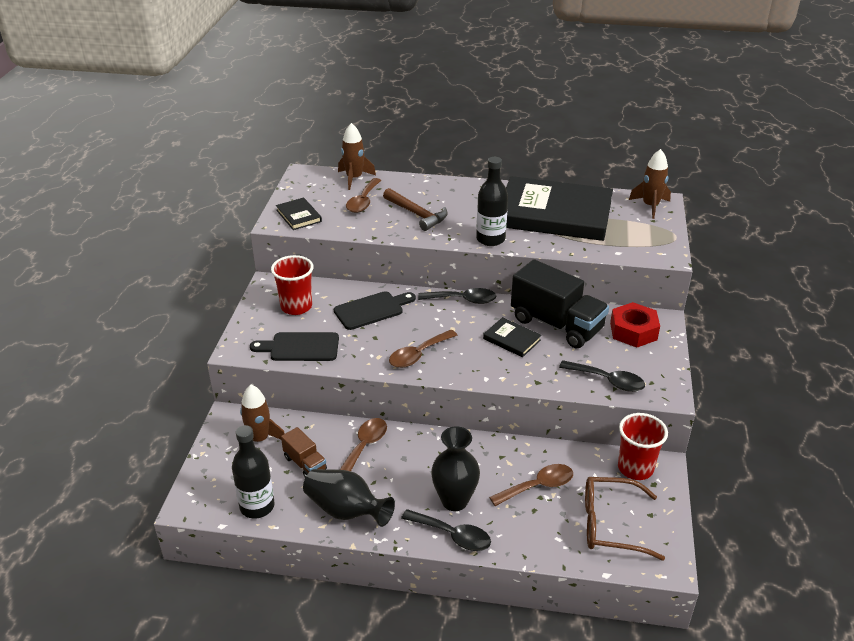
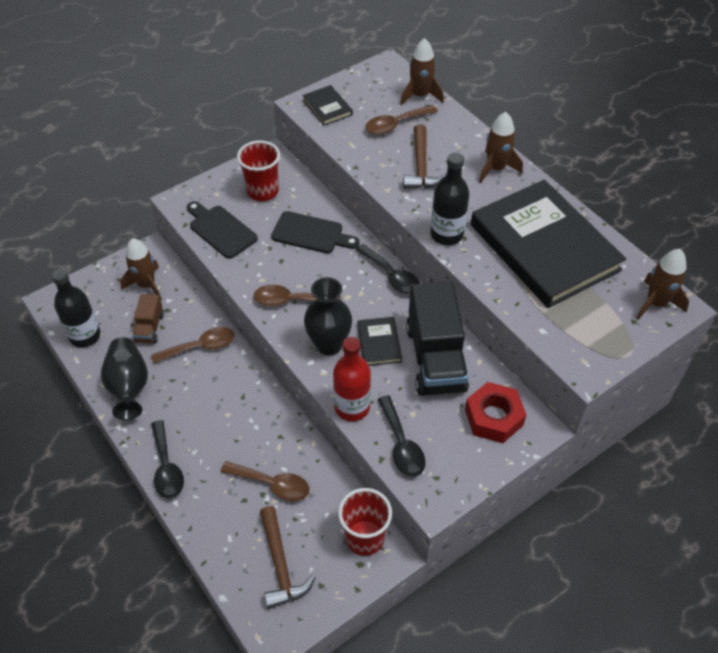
camera: 45 degrees right, 15 degrees up
black book [276,198,322,230] -> black book turned 45 degrees counterclockwise [303,85,353,126]
black vase [431,426,480,511] -> black vase moved to [304,277,352,356]
brown glasses [585,477,665,561] -> brown hammer [260,506,315,609]
none -> red bottle [333,337,371,421]
none -> brown rocket [479,112,523,183]

